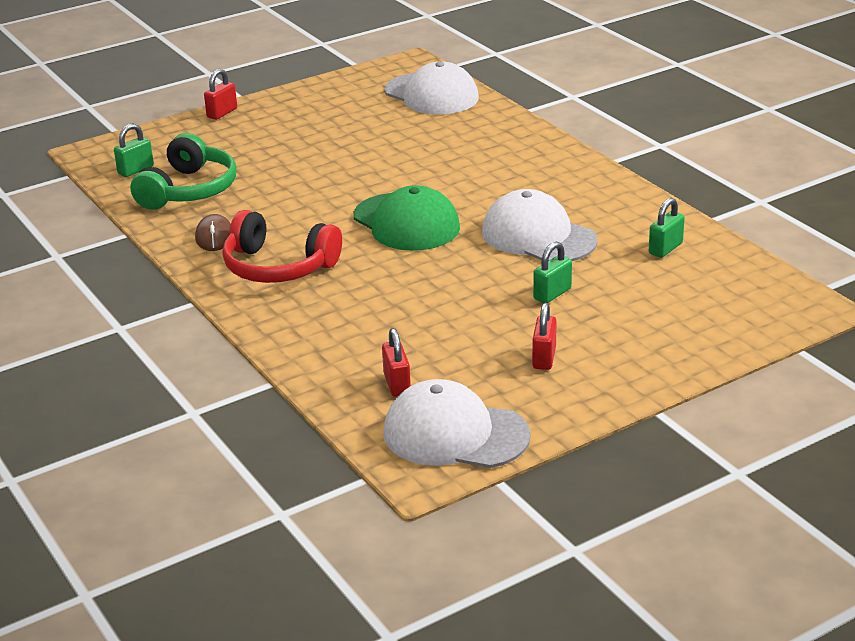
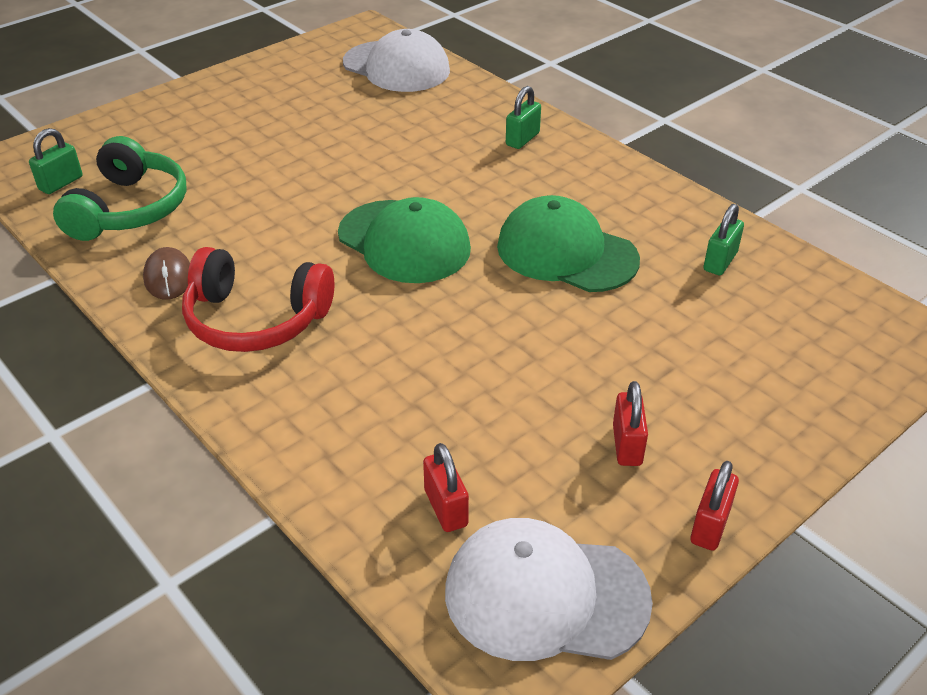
camera: 10 degrees left, 10 degrees up
red padlock [204,69,237,120] -> red padlock moved to [691,461,739,551]
white cap [482,189,598,261] -> green cap [497,195,640,292]
green padlock [533,241,572,303] -> green padlock moved to [506,86,541,149]

